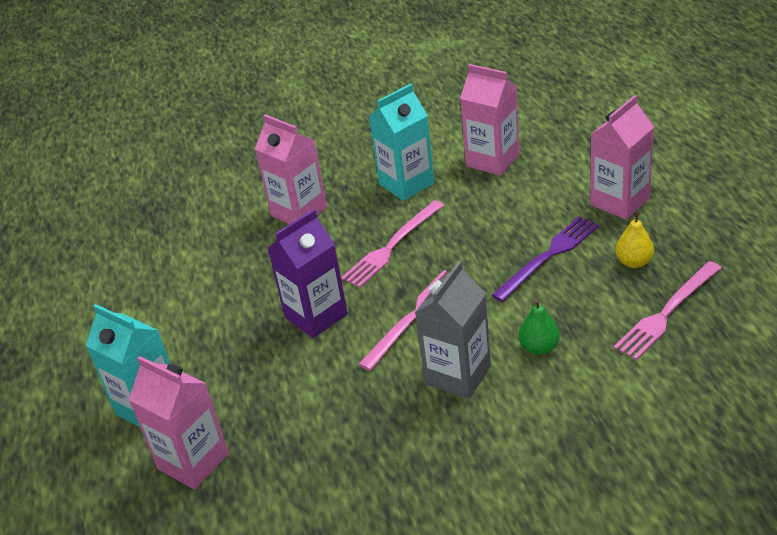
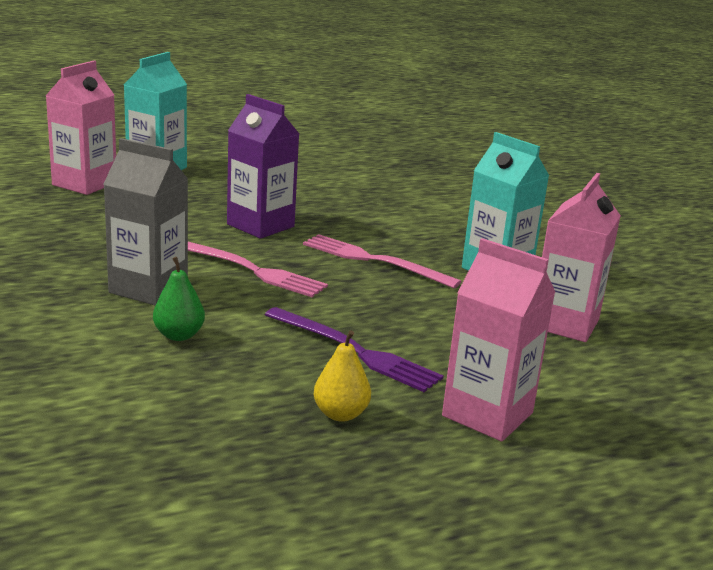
camera: 75 degrees right, 15 degrees down
pink carton [255,114,327,224] -> none
pink fork [614,261,722,360] -> none

